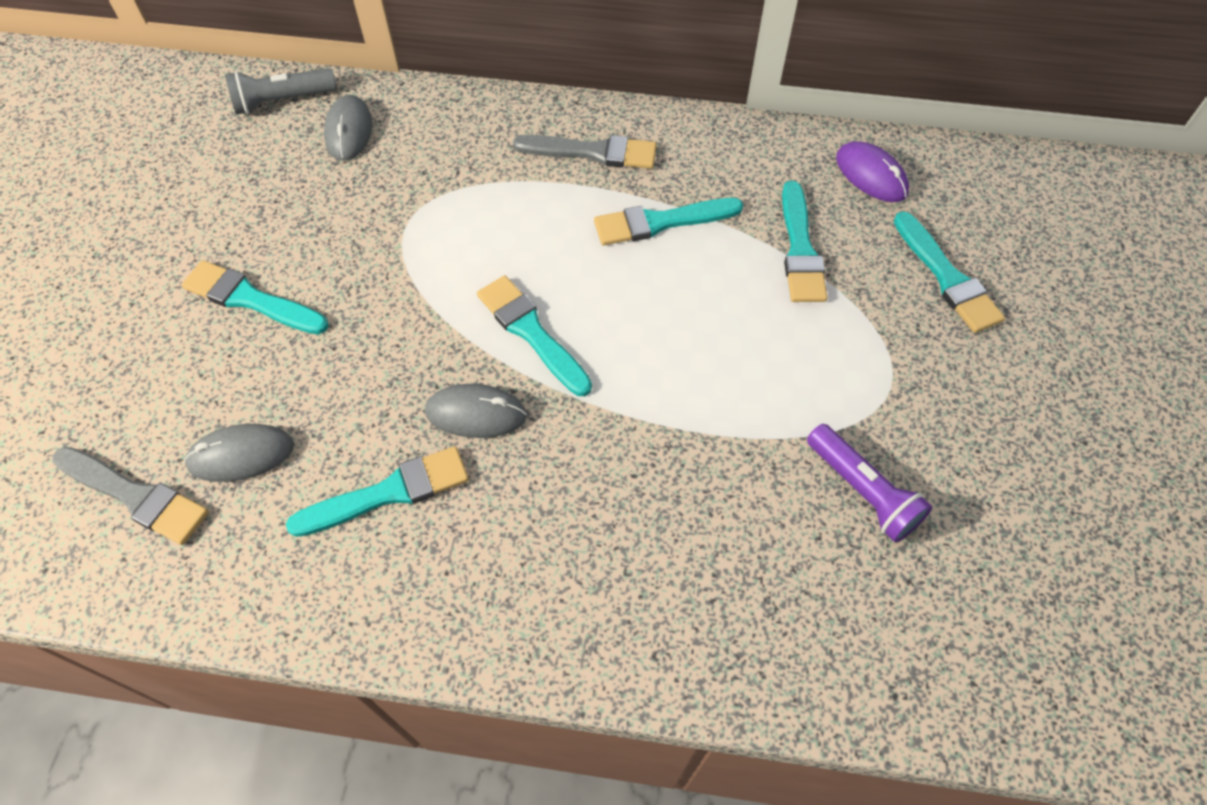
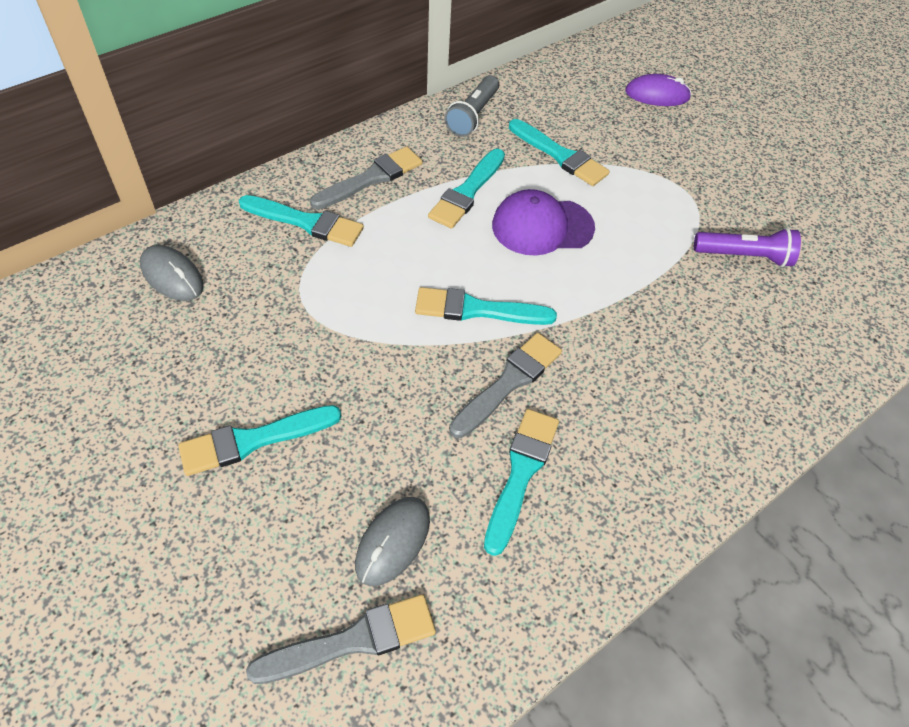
camera: 50 degrees left, 5 degrees down
grey flashlight [225,68,337,114] -> grey flashlight moved to [444,75,499,137]
grey mouse [425,384,527,438] -> grey brush [449,333,562,438]
purple mouse [836,141,909,202] -> purple mouse moved to [625,74,692,106]
turquoise brush [893,211,1005,333] -> turquoise brush moved to [239,195,364,247]
none -> purple cap [492,189,595,256]

